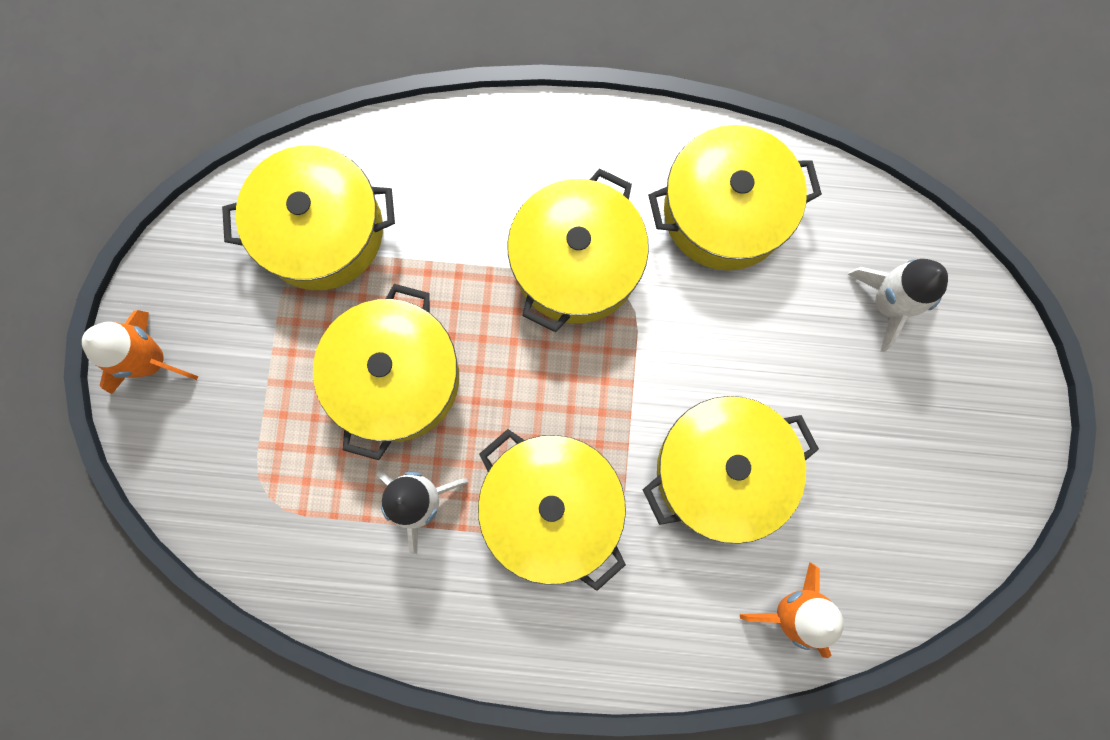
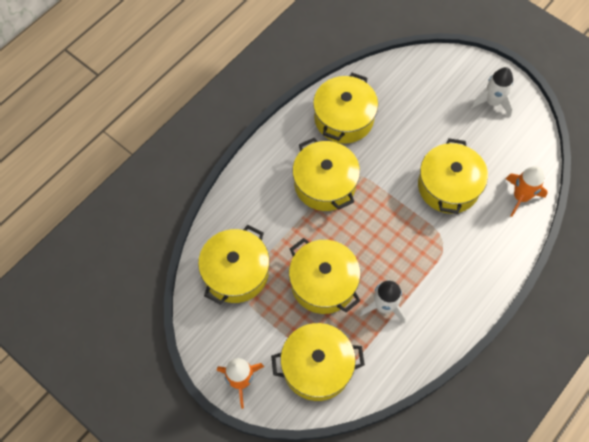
camera: 55 degrees left, 15 degrees down
yellow pot [478,429,626,591] -> yellow pot moved to [271,323,365,401]
white rocket [847,259,948,352] -> white rocket moved to [471,67,513,117]

